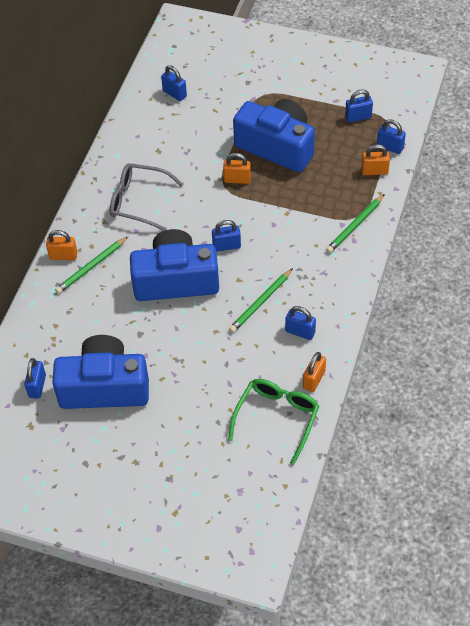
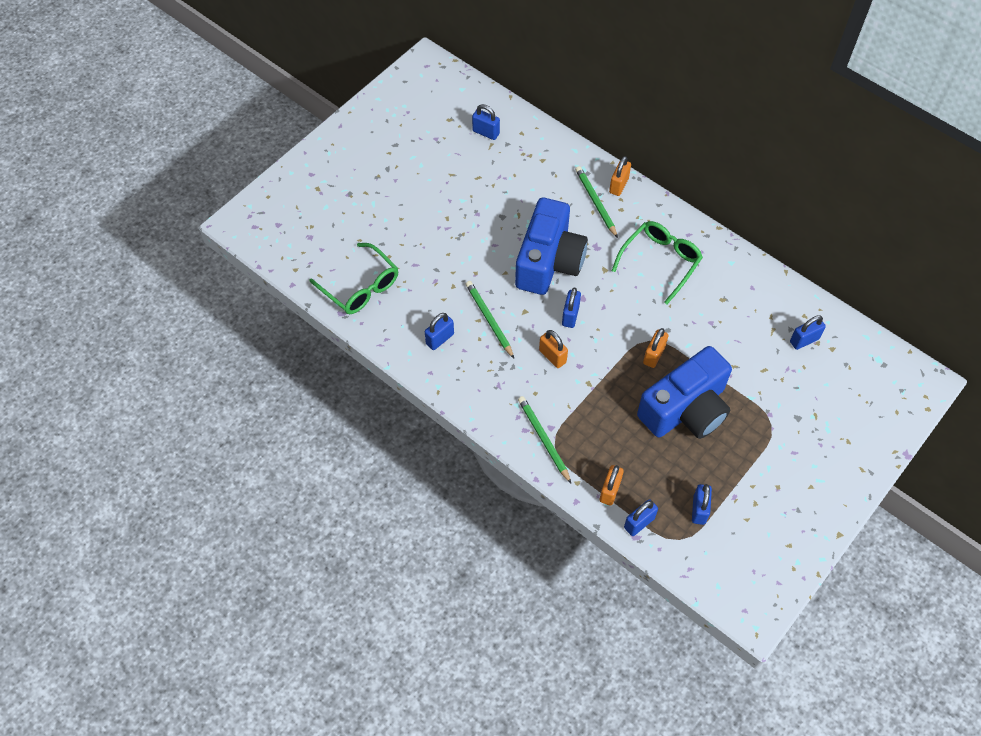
camera: 110 degrees right, 5 degrees up
blue camera [52,335,149,409] -> none
grey glasses [110,163,183,231] -> green glasses [612,221,703,304]
orange padlock [303,352,326,392] -> orange padlock moved to [539,330,568,368]

